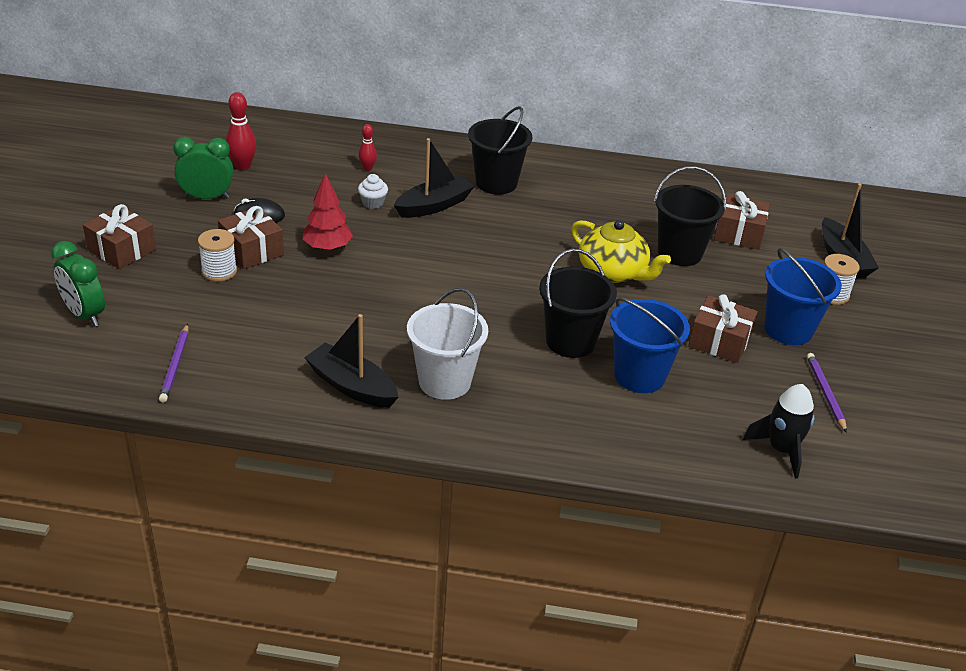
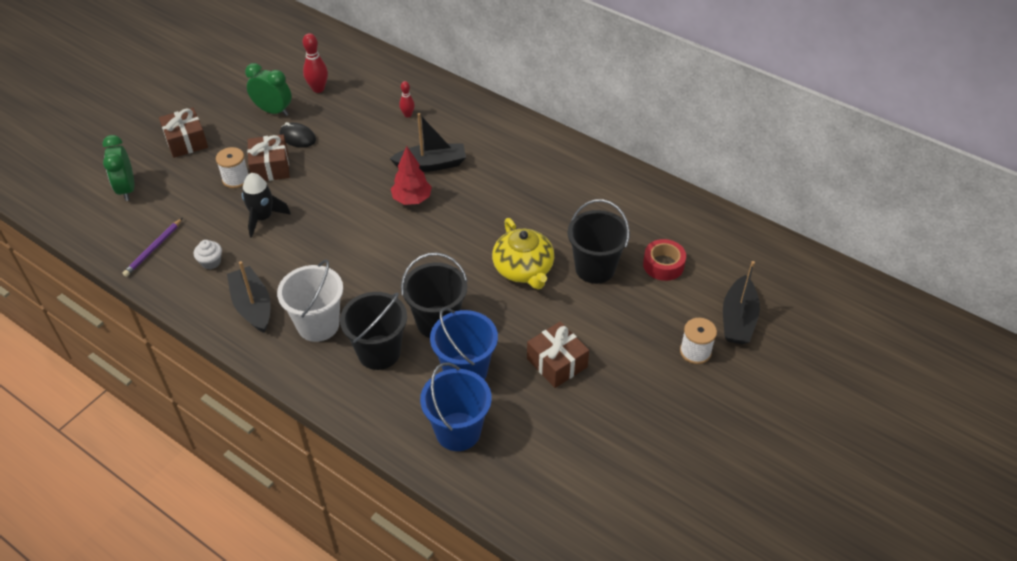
camera: 30 degrees right, 10 degrees up
red tree [303,173,353,252] -> red tree moved to [391,146,432,205]
white cupcake [358,174,388,209] -> white cupcake moved to [194,240,222,270]
black bucket [468,106,532,194] -> black bucket moved to [340,292,407,370]
brown gift [714,191,769,249] -> red tape [643,239,686,281]
black rocket [743,384,814,479] -> black rocket moved to [242,173,291,238]
blue bucket [764,248,842,345] -> blue bucket moved to [420,362,492,451]
purple pencil [807,353,847,433] -> none

